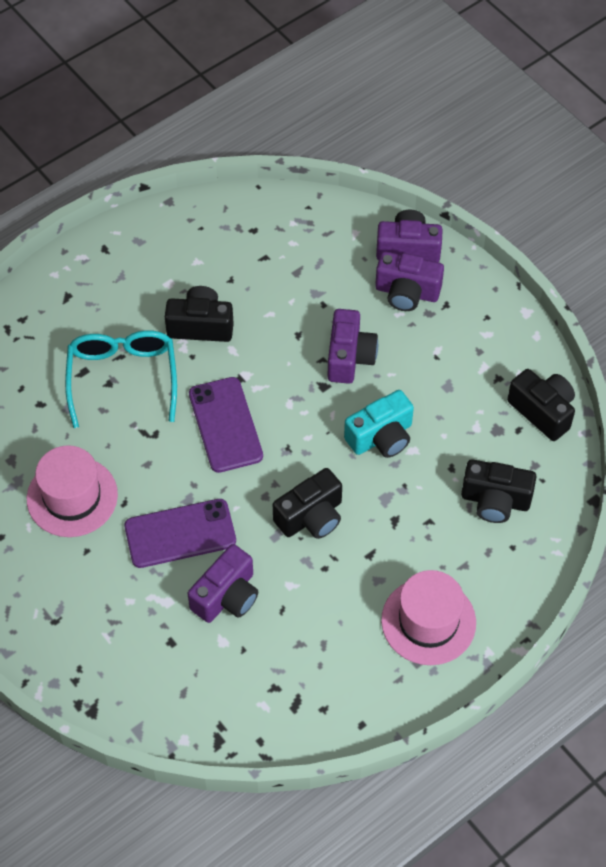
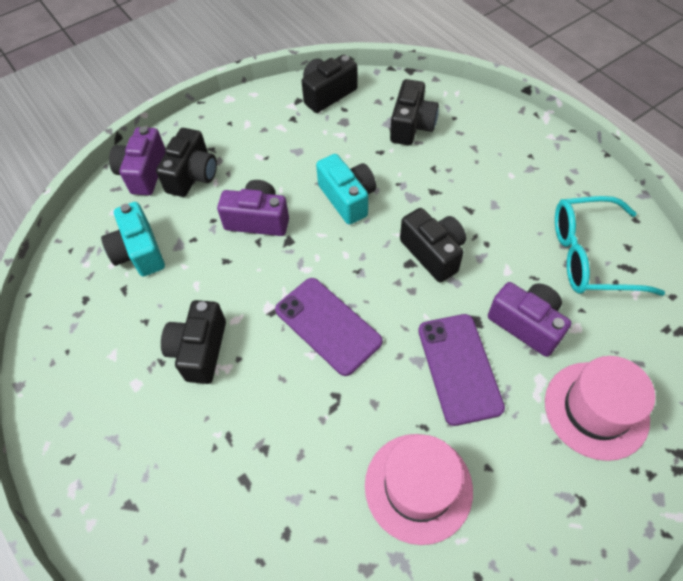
camera: 85 degrees left, 0 degrees up
turquoise glasses [65,330,177,428] -> turquoise glasses moved to [555,196,665,296]
purple phone [189,377,263,473] -> purple phone turned 60 degrees clockwise [275,278,383,376]
purple camera [375,251,444,311] -> black camera [156,128,217,197]
pink hat [381,570,476,665] -> pink hat moved to [545,356,655,461]
none -> turquoise camera [101,202,165,277]

